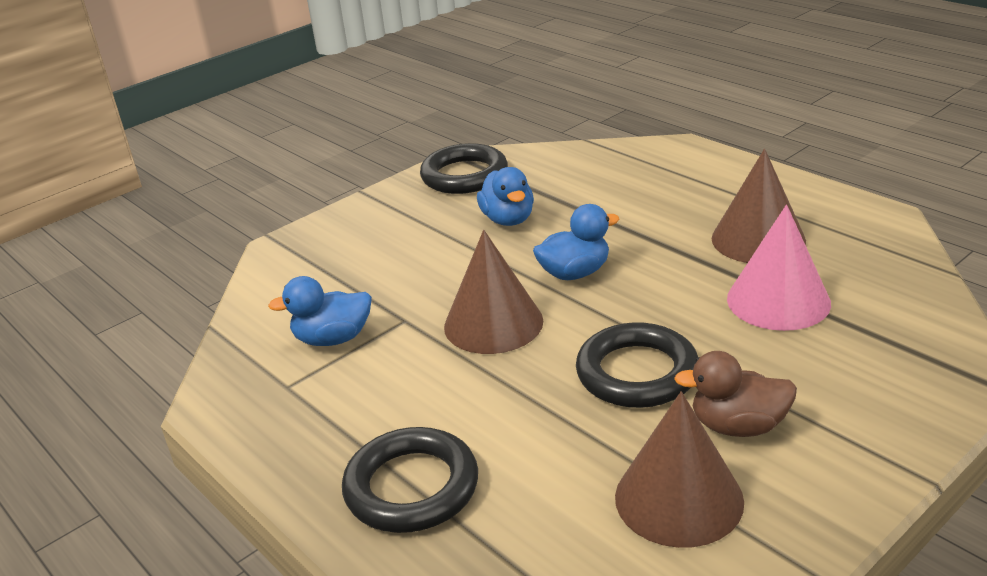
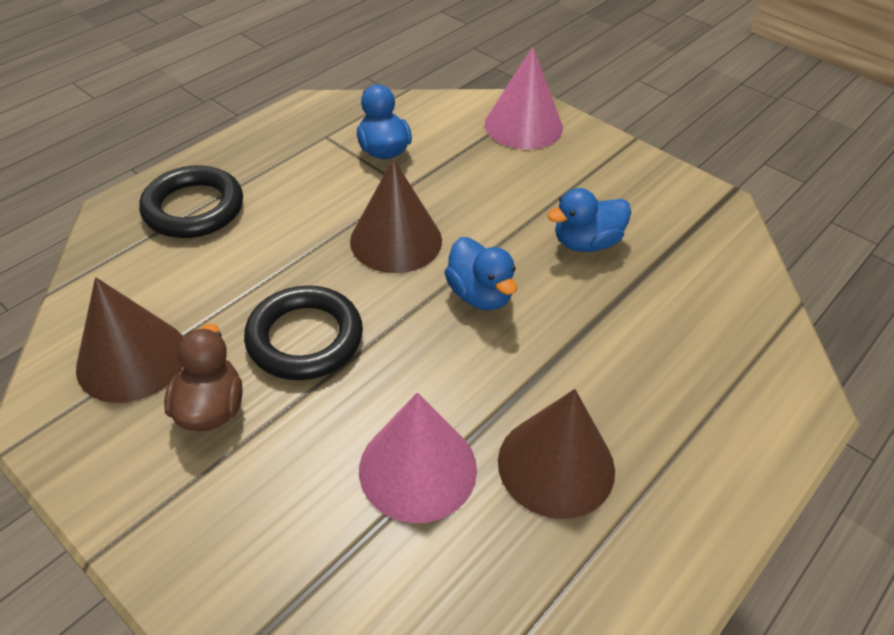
camera: 80 degrees right, 15 degrees up
black ring [420,143,508,194] -> none
none -> pink cone [485,47,563,149]

